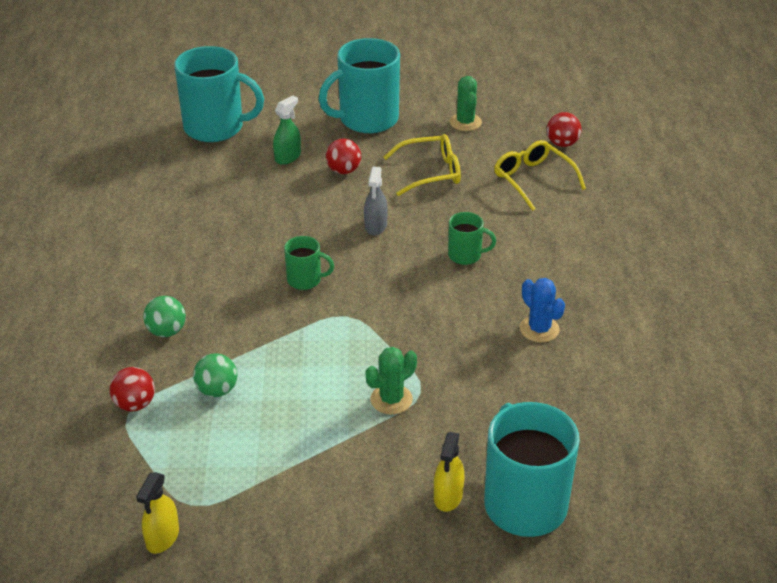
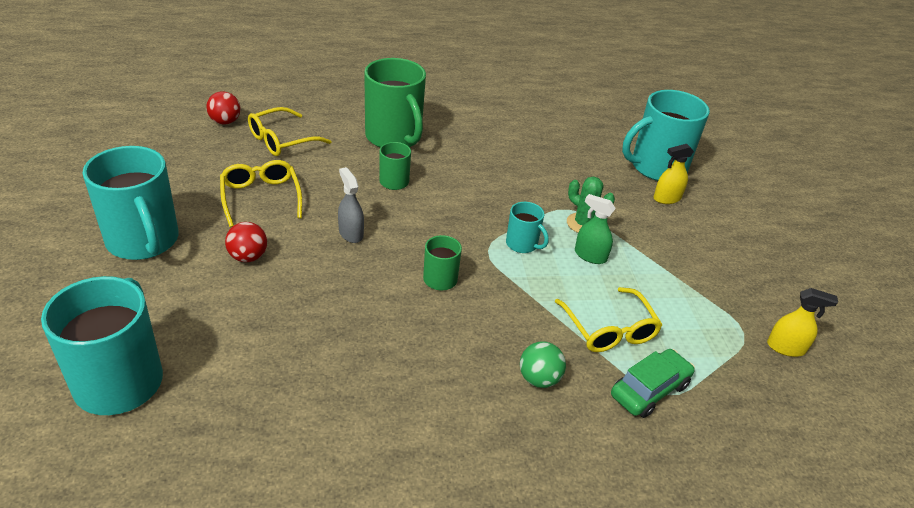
camera: 100 degrees left, 0 degrees up
red ball [110,367,155,411] -> green car [611,349,695,418]
green ball [193,353,237,397] -> yellow glasses [555,287,662,352]
green spray bottle [273,95,301,165] -> green spray bottle moved to [575,194,616,264]
grey spray bottle [364,167,388,236] -> grey spray bottle turned 120 degrees counterclockwise [338,167,364,243]
yellow spray bottle [434,432,464,512] -> yellow spray bottle turned 150 degrees clockwise [654,144,694,204]
green cactus [450,76,482,131] -> none
blue cactus [520,278,565,343] -> none
none -> green mug [364,58,426,147]
none -> turquoise mug [506,202,549,253]

